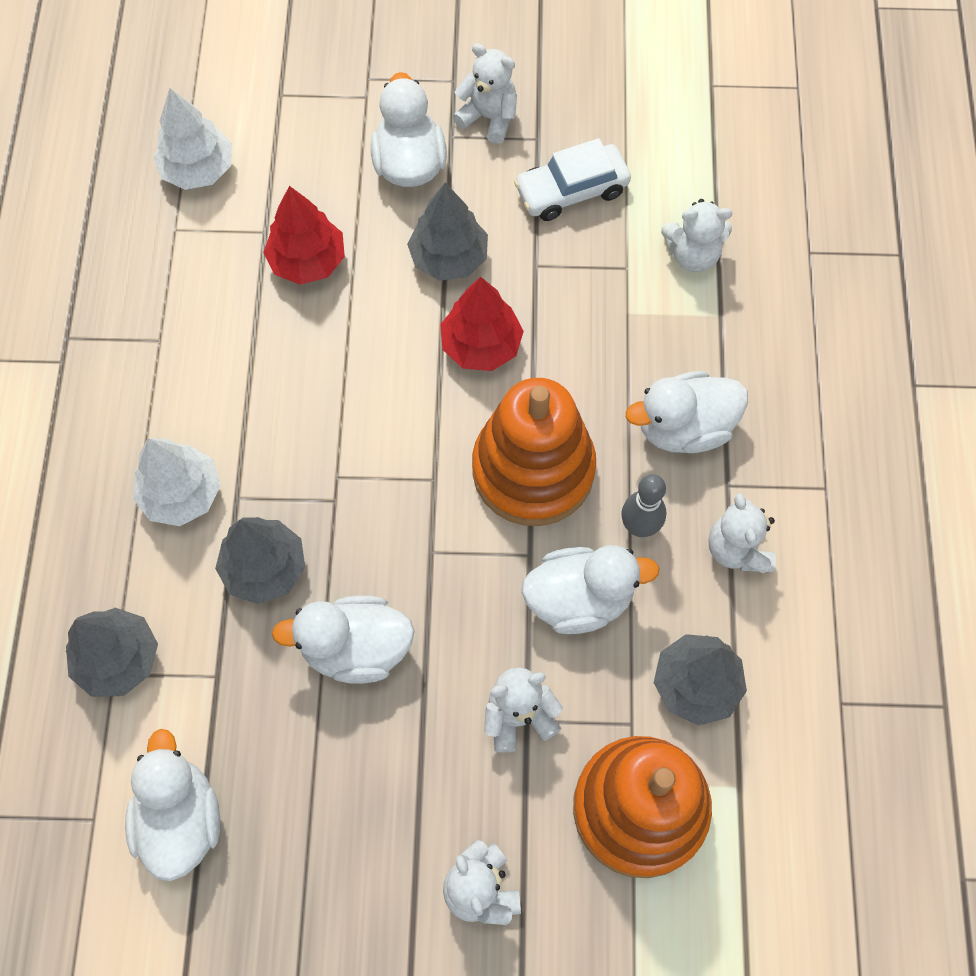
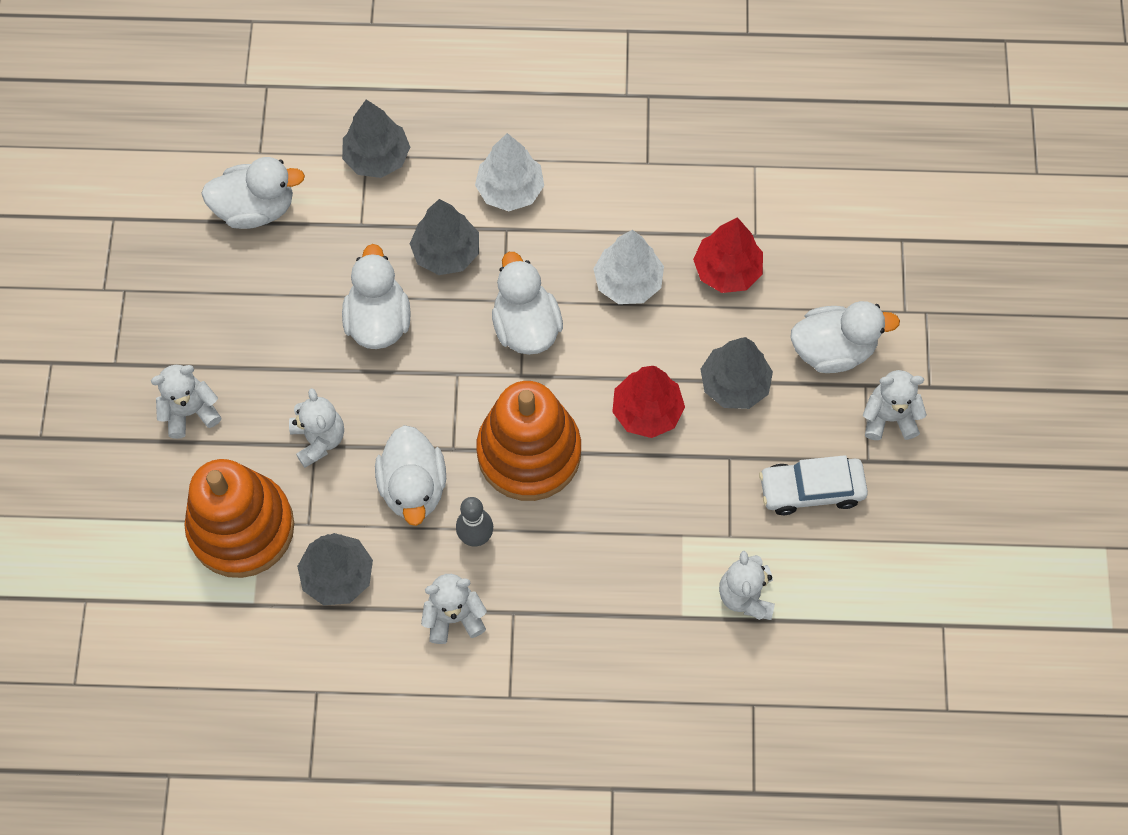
camera: 90 degrees right, 0 degrees up
white tree [153,88,232,190] -> white tree moved to [593,230,664,304]
white teddy bear [453,43,517,144] -> white teddy bear turned 120 degrees counterclockwise [863,370,927,440]
white car [514,138,631,221] -> white car turned 75 degrees counterclockwise [759,455,868,515]
white duck [626,371,748,453] -> white duck moved to [492,252,563,355]

